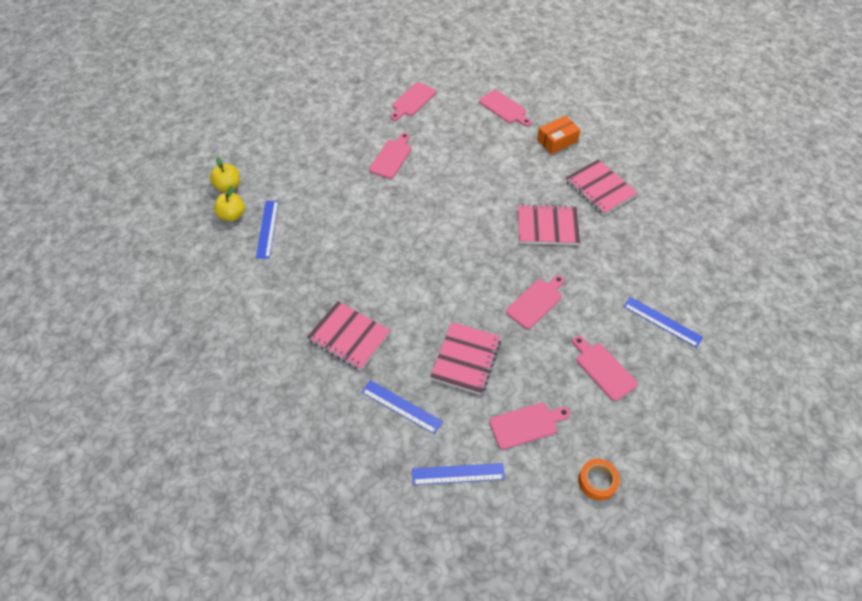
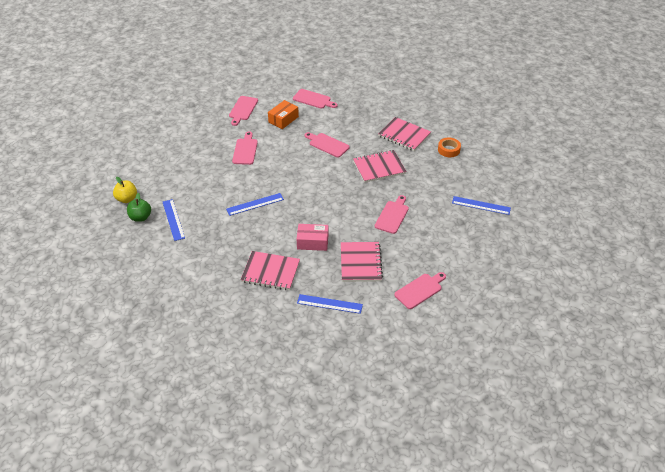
camera: 20 degrees left, 10 degrees down
yellow apple [214,186,245,222] -> green apple [127,193,151,222]
blue ruler [412,463,505,485] -> blue ruler moved to [226,193,284,216]
orange box [537,115,581,154] -> orange box moved to [268,100,299,129]
pink cutting board [572,336,638,401] -> pink cutting board moved to [304,132,350,157]
orange tape [578,459,620,501] -> orange tape moved to [438,138,461,157]
none -> pink box [297,224,328,251]

